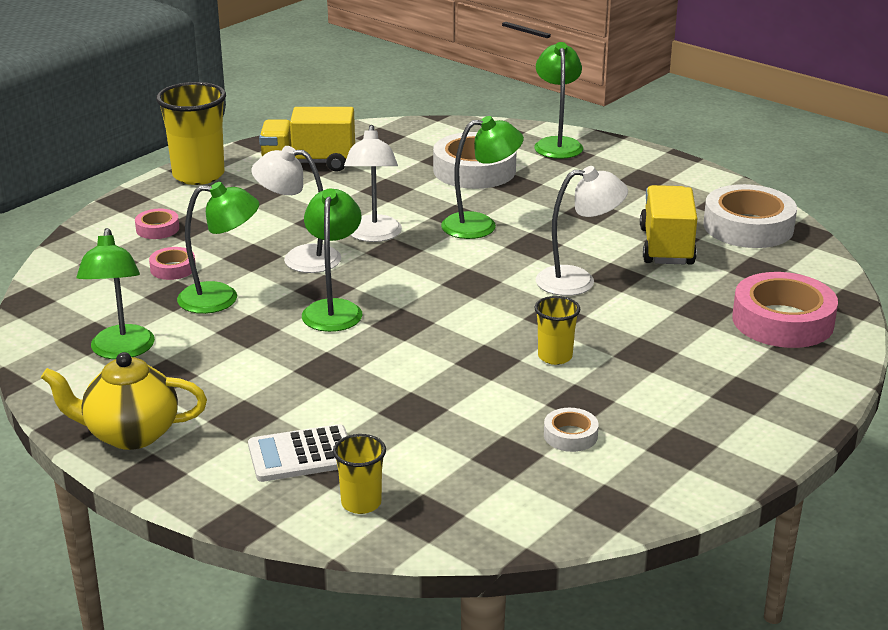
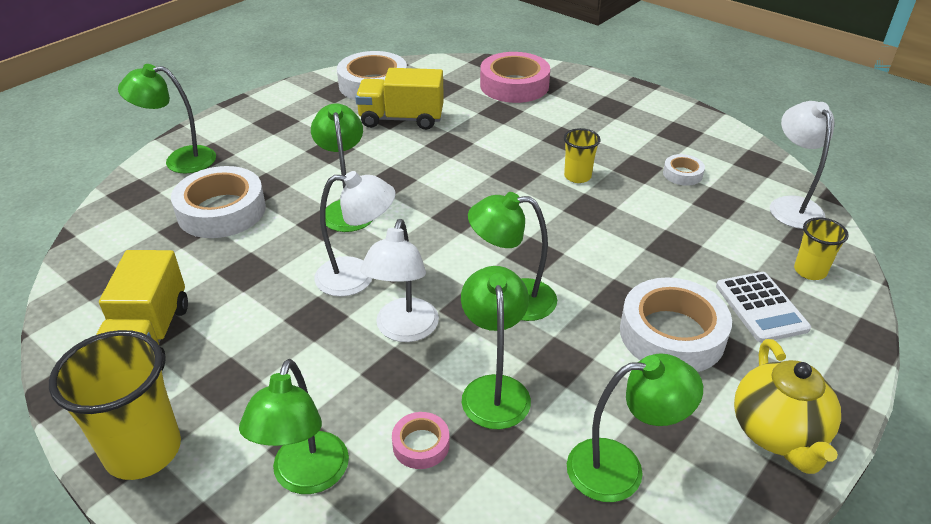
camera: 90 degrees left, 10 degrees up
pink tape [135,209,179,239] -> green lamp [239,359,349,494]
white lamp [536,166,628,296] -> white lamp moved to [770,101,834,229]
none -> white tape [620,277,732,372]

